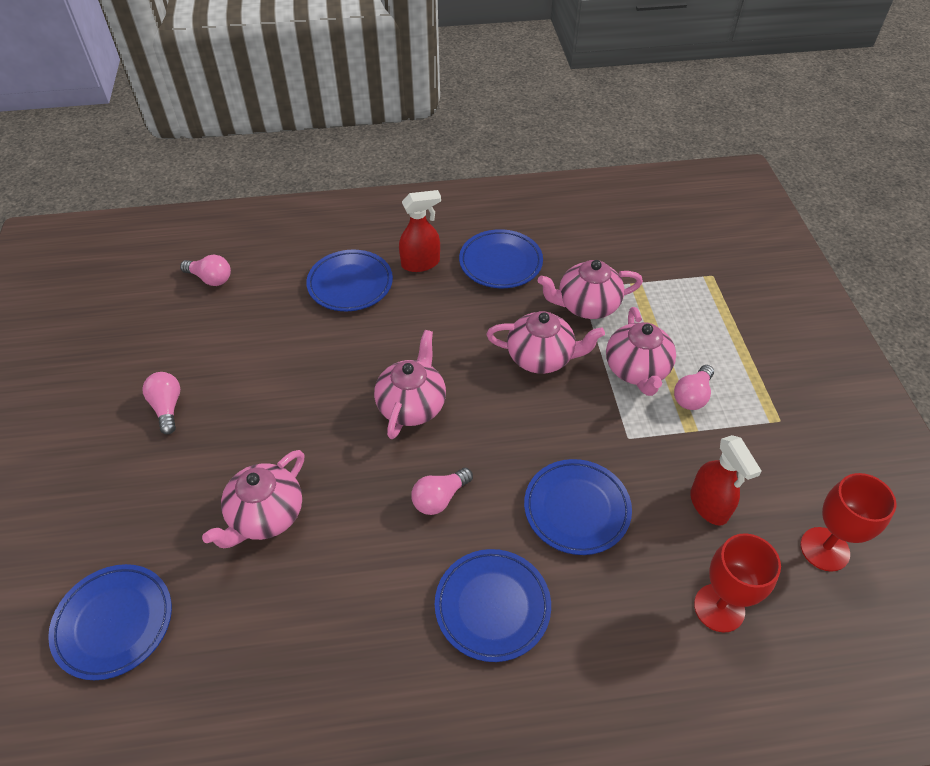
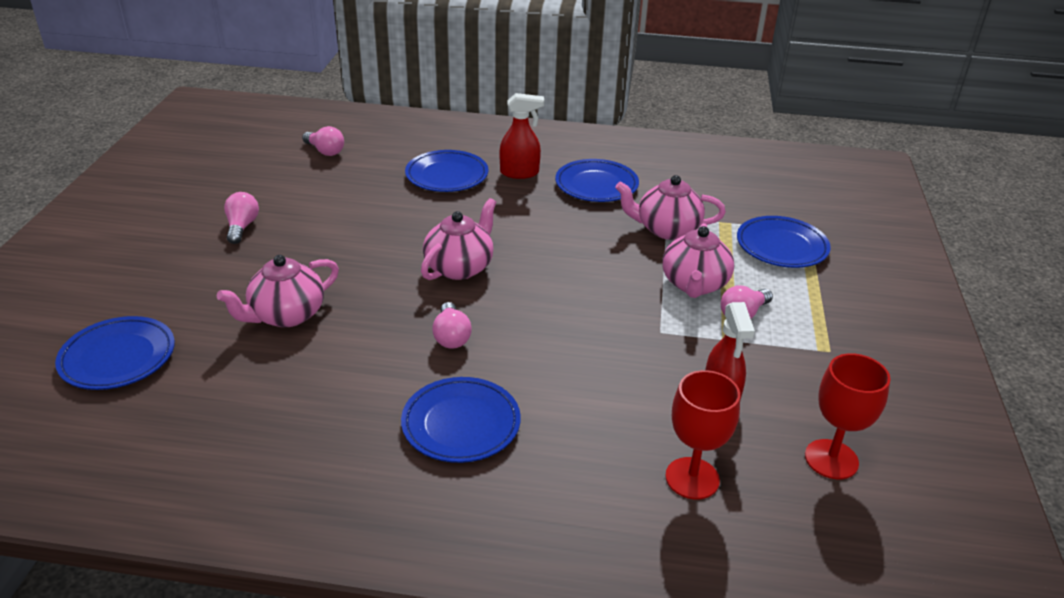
camera: 15 degrees right, 15 degrees down
pink light bulb [411,468,473,515] -> pink light bulb turned 75 degrees counterclockwise [432,302,472,349]
pink teapot [486,311,605,374] -> none
blue plate [524,459,632,555] -> blue plate moved to [737,216,831,268]

